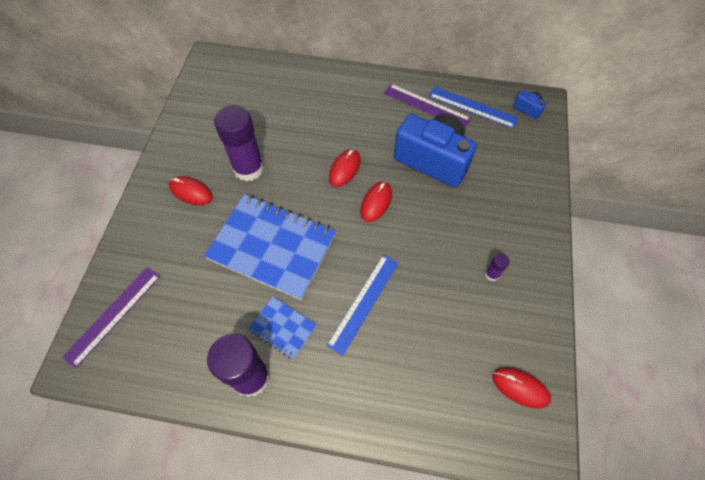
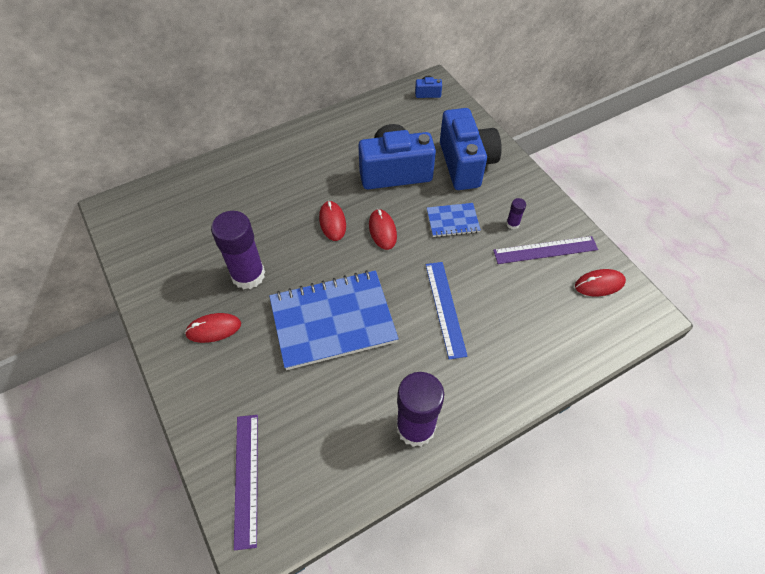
camera: 40 degrees left, 5 degrees down
blue notebook [248,297,317,359] -> blue notebook moved to [427,203,481,237]
purple ruler [384,84,471,128] -> purple ruler moved to [493,236,598,264]
blue ruler [429,86,519,129] -> none
none -> blue camera [440,108,502,190]

